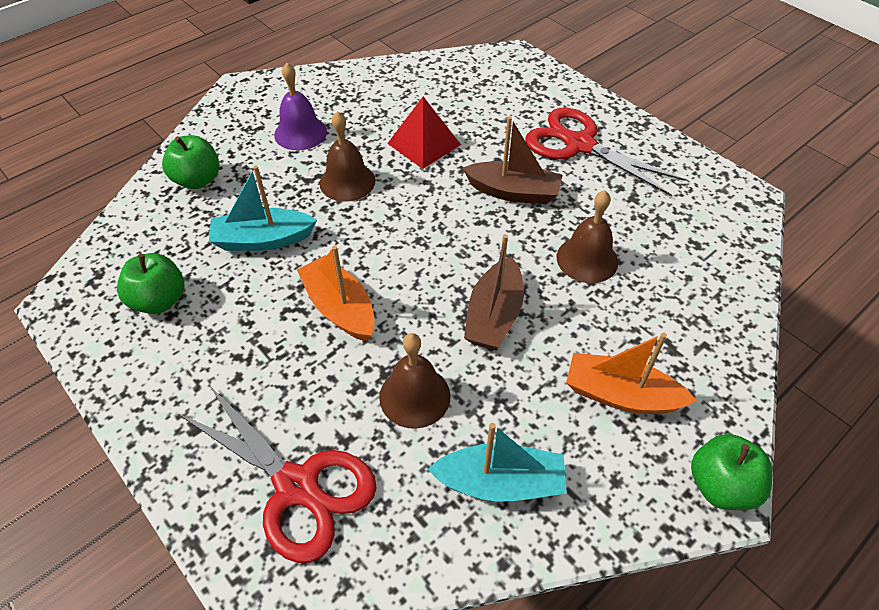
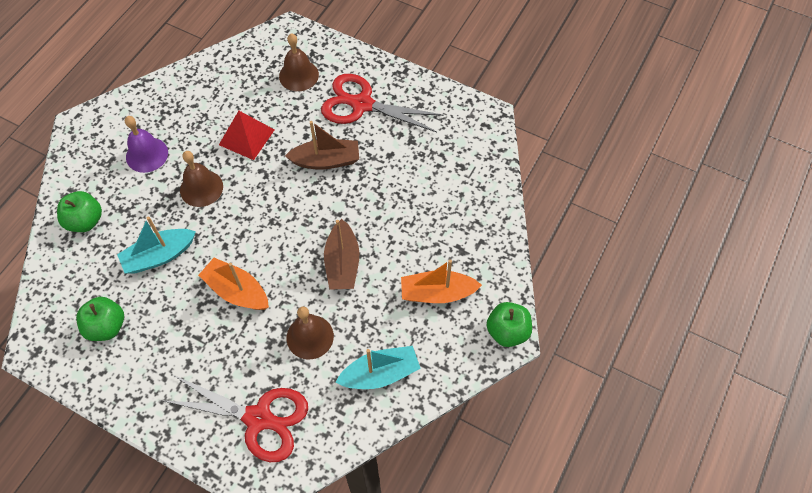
camera: 20 degrees left, 10 degrees up
brown bell [557,190,618,283] -> brown bell moved to [279,33,319,91]

